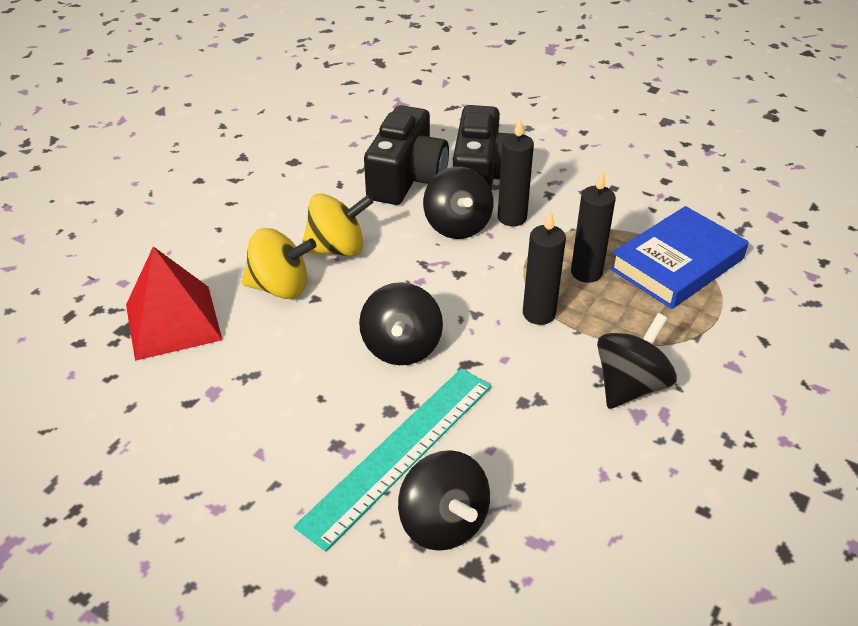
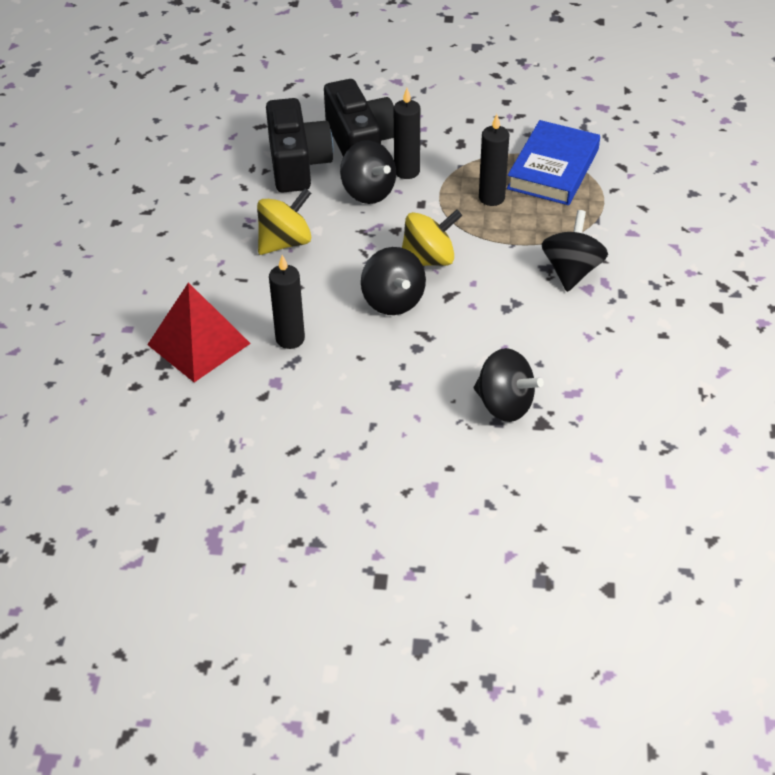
camera: 25 degrees left, 5 degrees up
yellow spinning top [242,228,316,299] -> yellow spinning top moved to [402,209,462,266]
turquoise ruler [294,368,492,551] -> none
black candle [523,210,566,325] -> black candle moved to [269,255,305,349]

